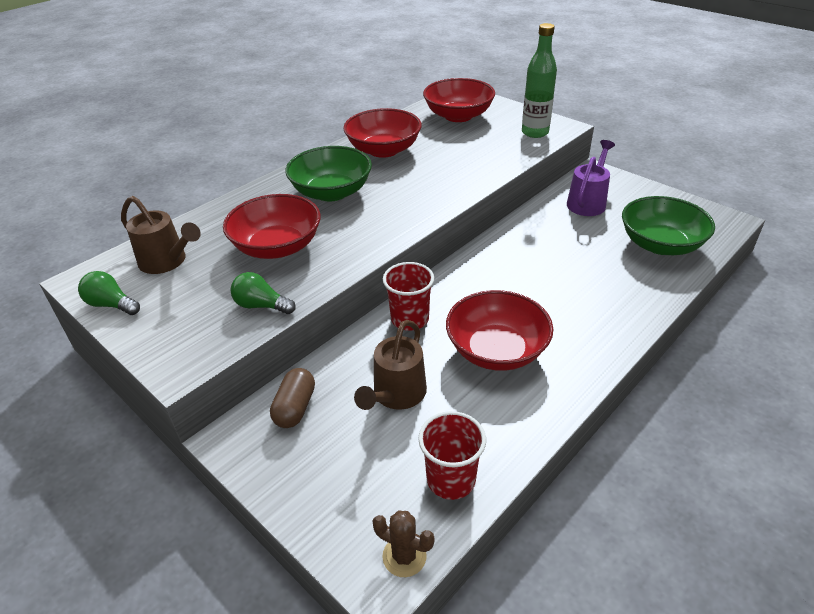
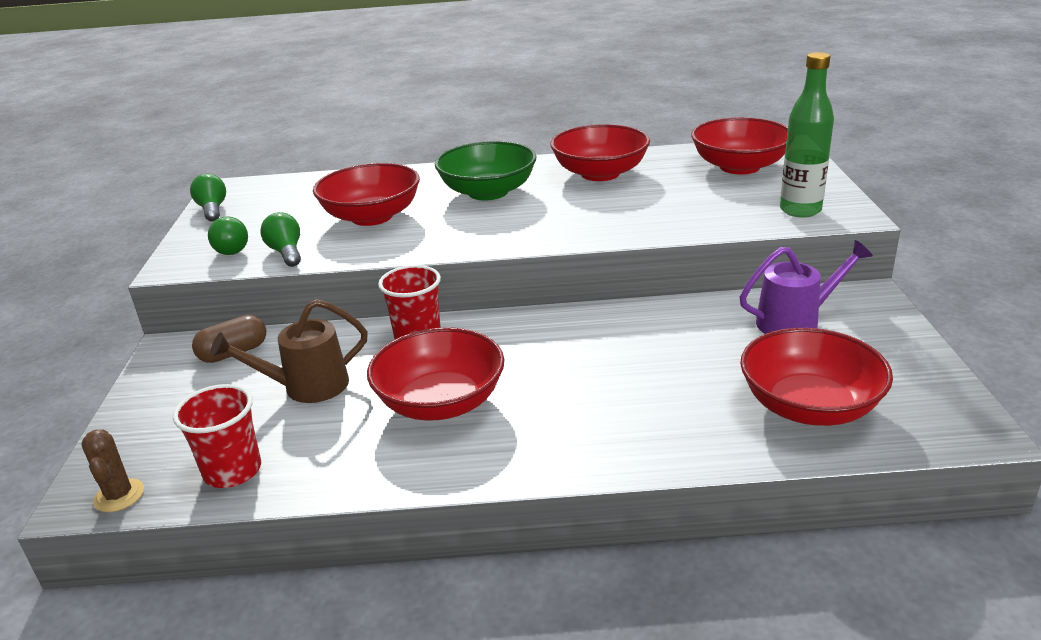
camera: 45 degrees right, 10 degrees down
brown watering can [121,196,201,274] -> none
green bowl [622,196,715,255] -> red bowl [740,328,893,426]
none -> green light bulb [208,216,248,255]

